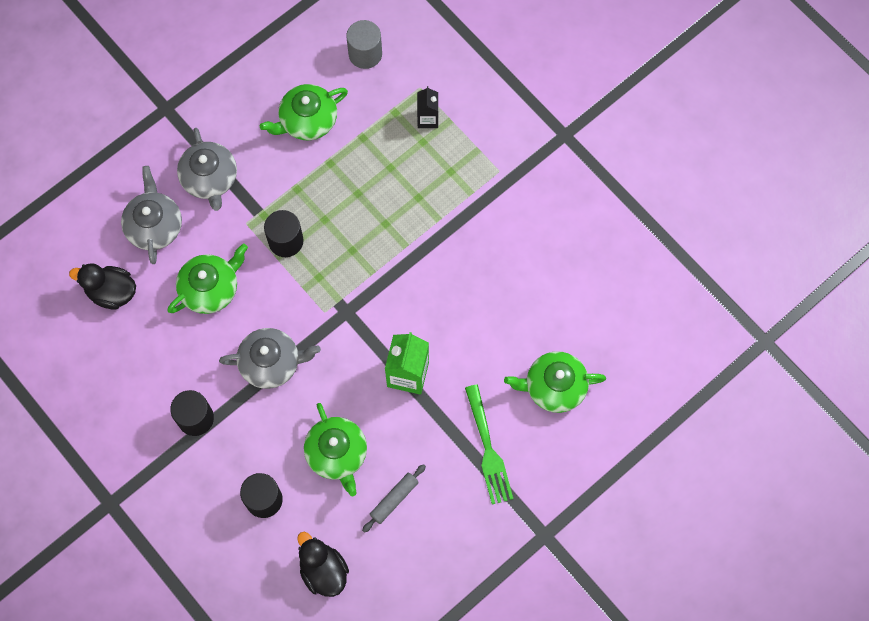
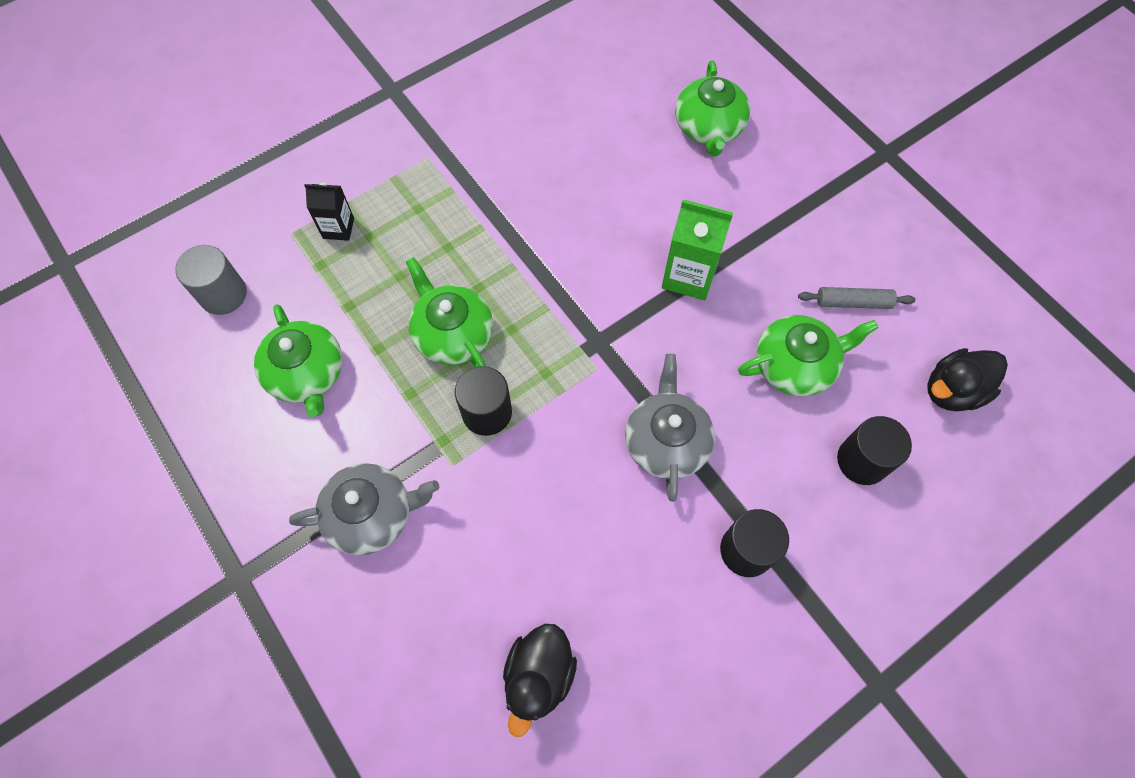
camera: 85 degrees left, 5 degrees down
grey teapot [121,166,182,264] -> none
green teapot [168,244,248,314] -> green teapot moved to [406,257,493,367]
grey rolling pin [362,464,426,533] -> grey rolling pin turned 45 degrees counterclockwise [798,287,916,309]
green fork [465,384,513,505] -> none

